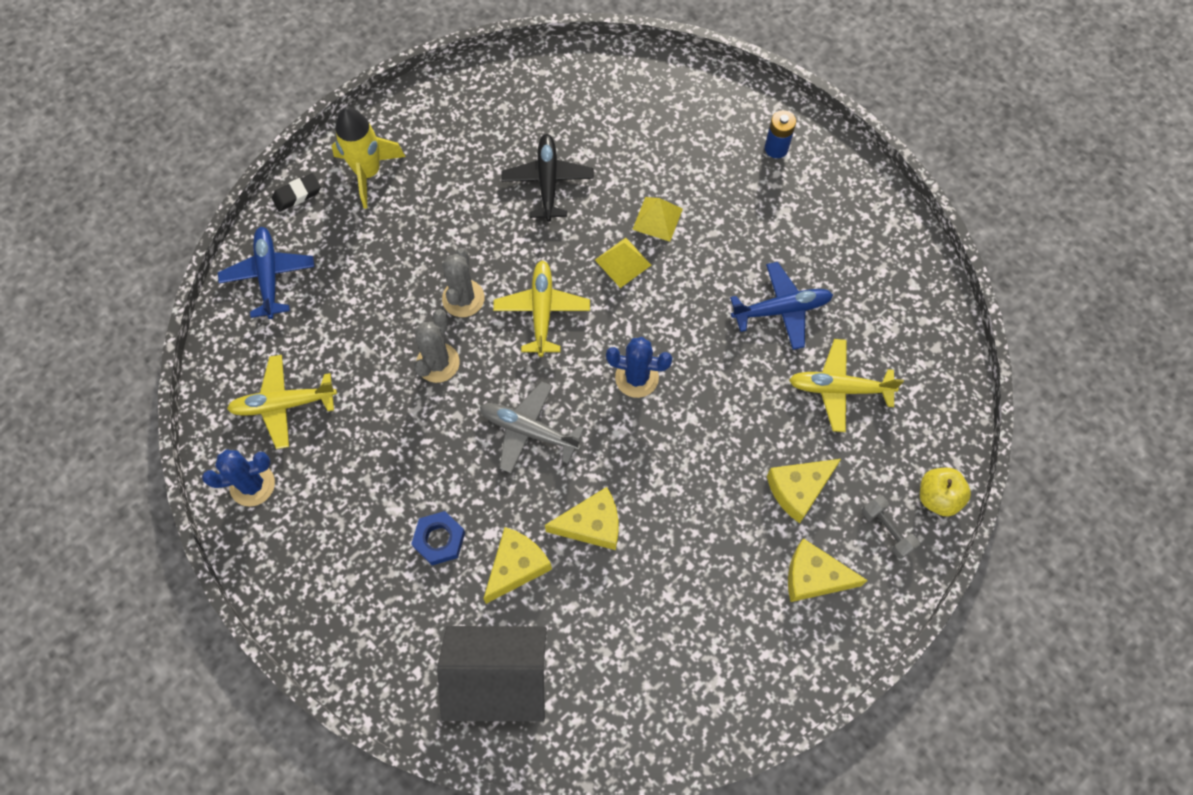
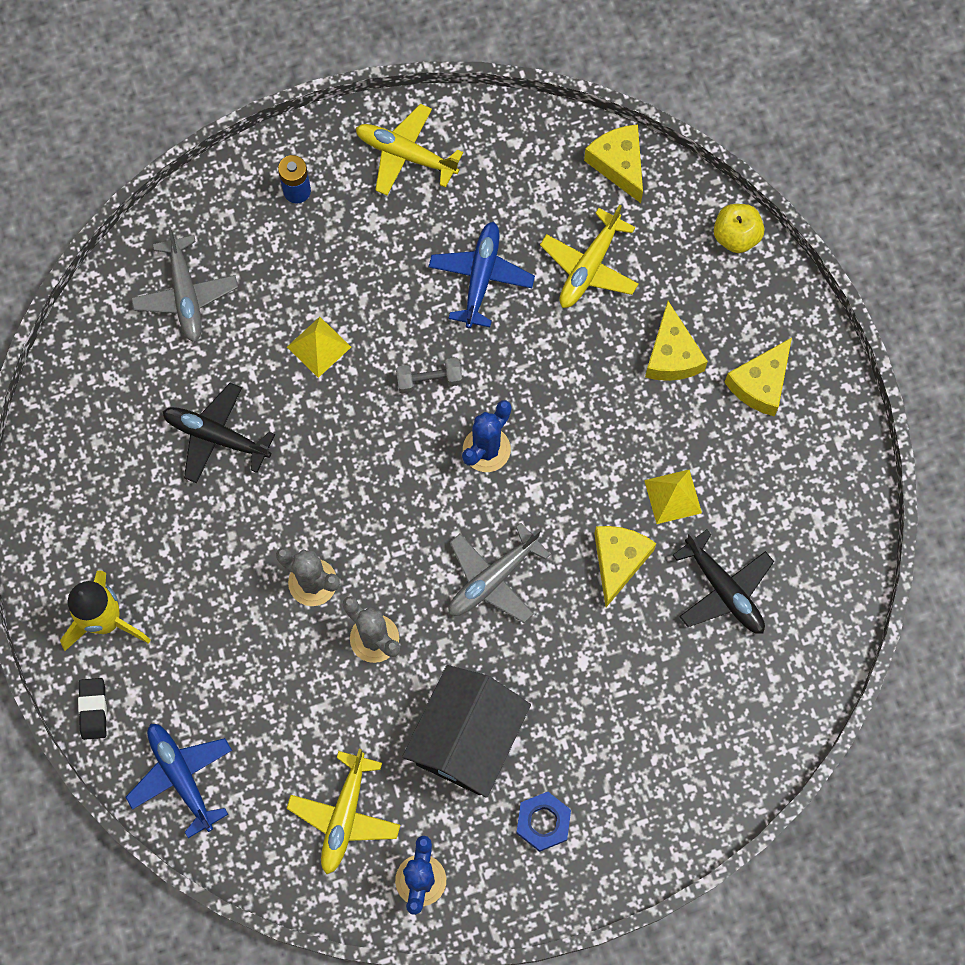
camera: 65 degrees left, 5 degrees up
blue plane [218,227,315,319] -> blue plane turned 45 degrees clockwise [125,724,232,838]
blue nut [411,511,465,565] -> blue nut moved to [516,792,571,852]
black house [437,626,547,722] -> black house moved to [402,665,531,798]
yellow cheese [483,527,552,604] -> yellow cheese moved to [584,124,643,203]
yellow plane [493,260,590,357] -> yellow plane moved to [356,104,463,195]
yellow pyramid [595,238,651,288] -> yellow pyramid moved to [644,470,702,524]
grey dumbbell [862,495,920,559] -> grey dumbbell moved to [396,358,462,394]
none -> grey plane [131,227,238,342]
none -> black plane [673,530,774,634]

